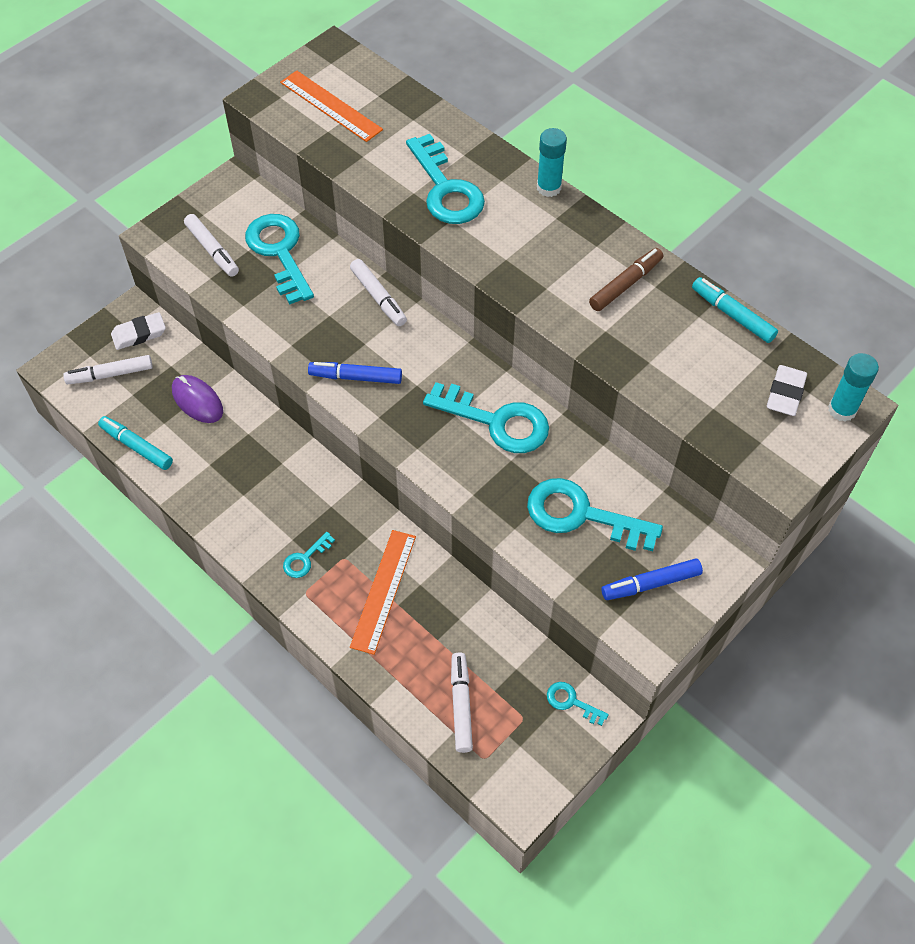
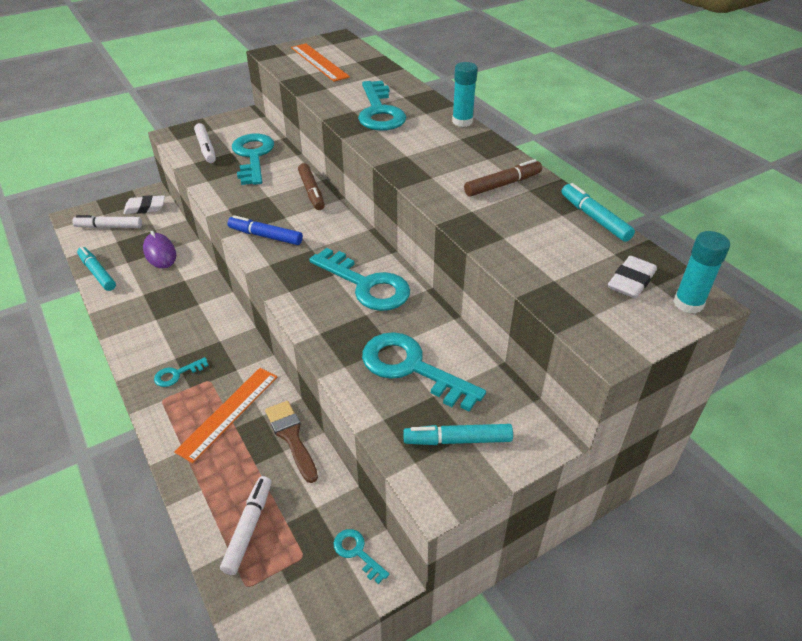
camera: 15 degrees right, 15 degrees down
white marker [350,259,407,326] -> brown marker [298,163,325,210]
blue marker [602,558,703,600] -> turquoise marker [403,424,513,445]
none -> brown brush [265,401,318,483]

